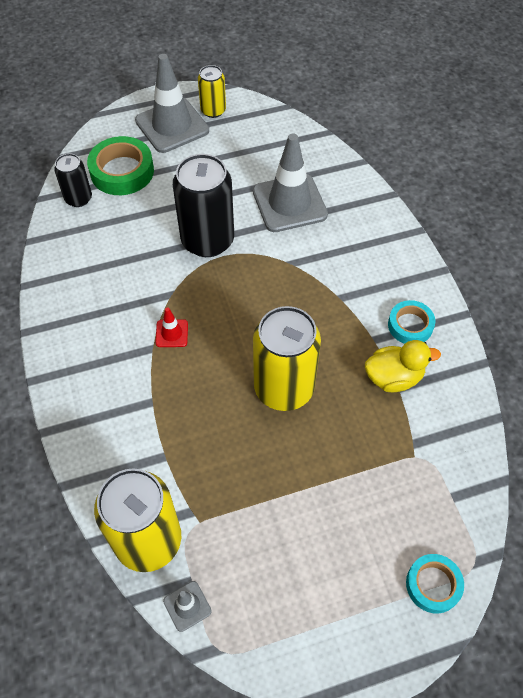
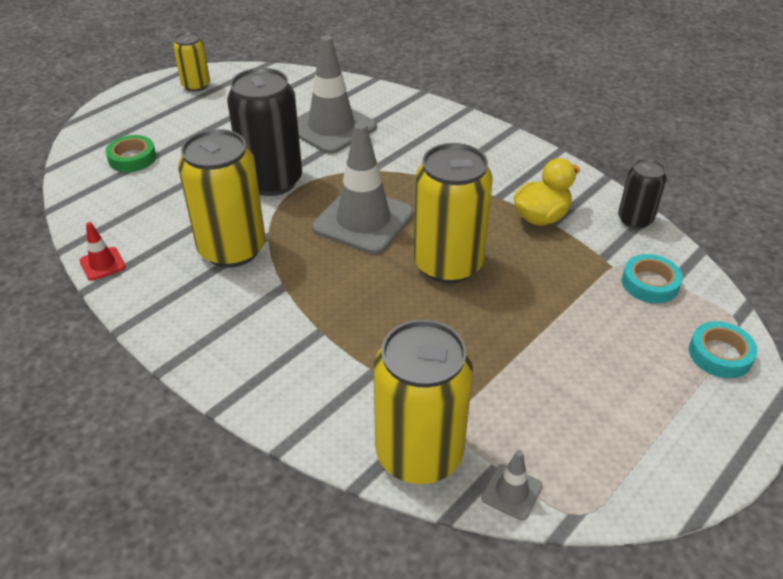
camera: 30 degrees left, 15 degrees down
black can [54,153,92,207] -> black can moved to [618,159,667,229]
green tape [87,136,154,195] -> green tape [105,135,156,172], size x0.62
grey traffic cone [135,54,209,153] -> grey traffic cone moved to [312,122,414,254]
red traffic cone [155,307,188,347] -> red traffic cone moved to [80,222,126,281]
turquoise tape [388,300,435,344] -> turquoise tape moved to [622,254,683,303]
none -> yellow can [178,129,266,268]

